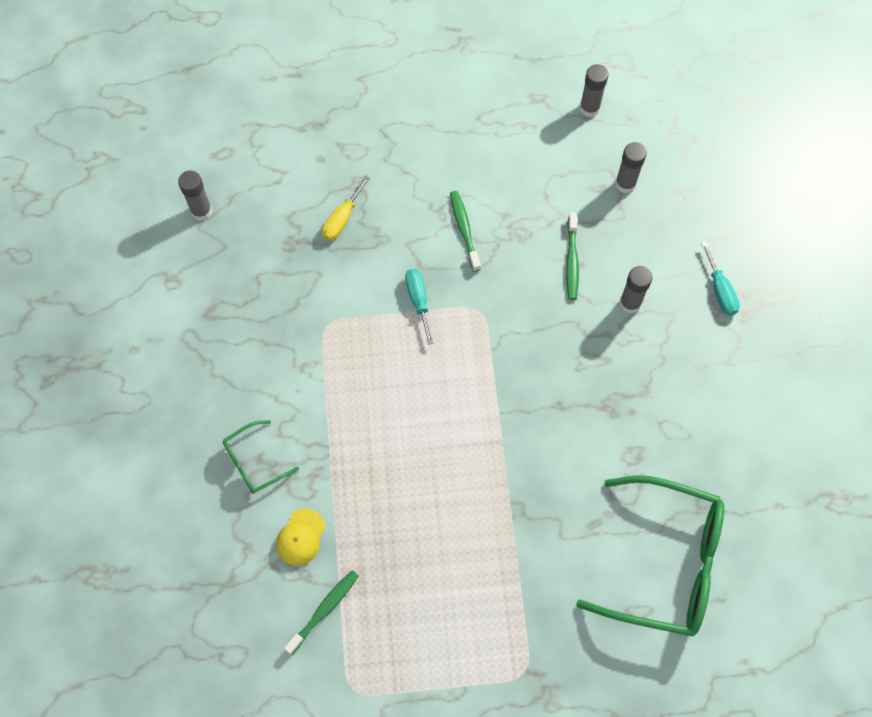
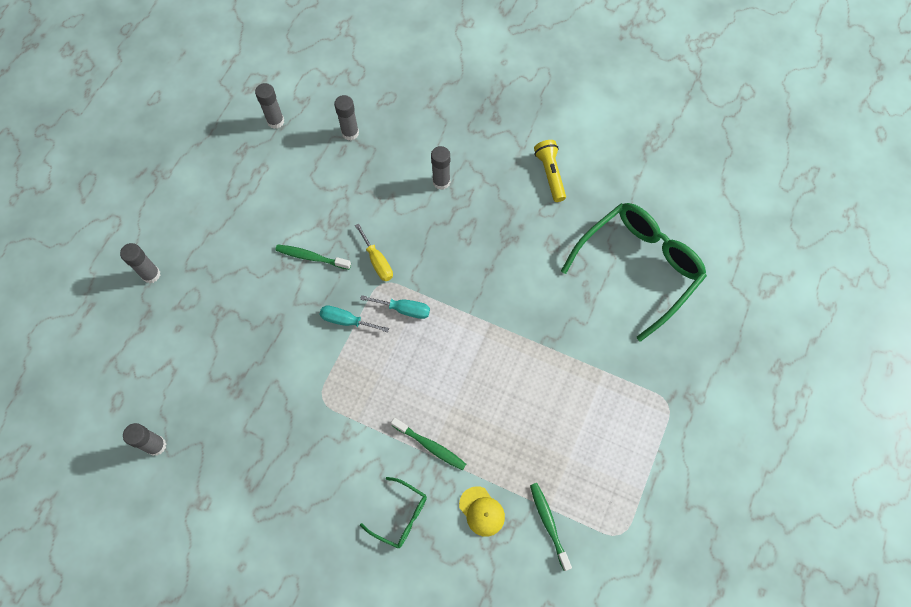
camera: 60 degrees left, 0 degrees up
green glasses [223,420,299,494] -> green glasses turned 60 degrees counterclockwise [360,477,427,548]
yellow screwdriver [322,175,370,241] -> yellow screwdriver moved to [355,223,393,281]
green toothbrush [566,213,579,300] -> green toothbrush moved to [391,418,466,471]
turquoise screwdriver [701,242,740,315] -> turquoise screwdriver moved to [360,295,430,319]
none -> grey glue stick [120,243,160,283]
none -> yellow flashlight [534,140,566,202]

